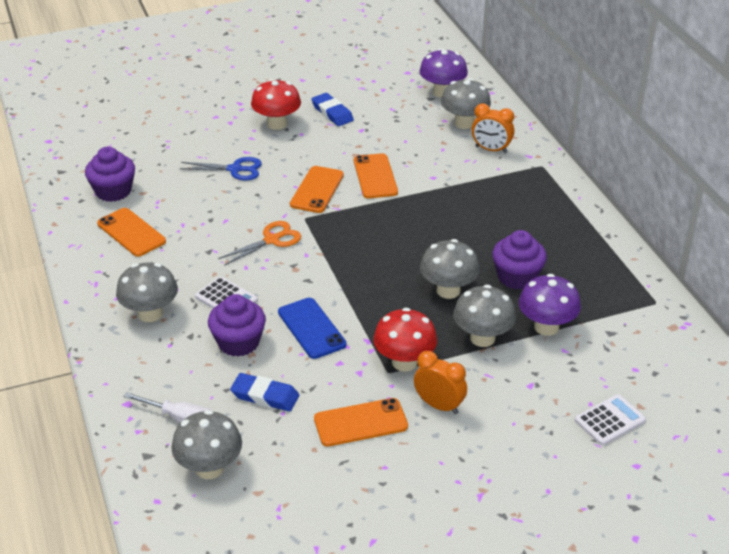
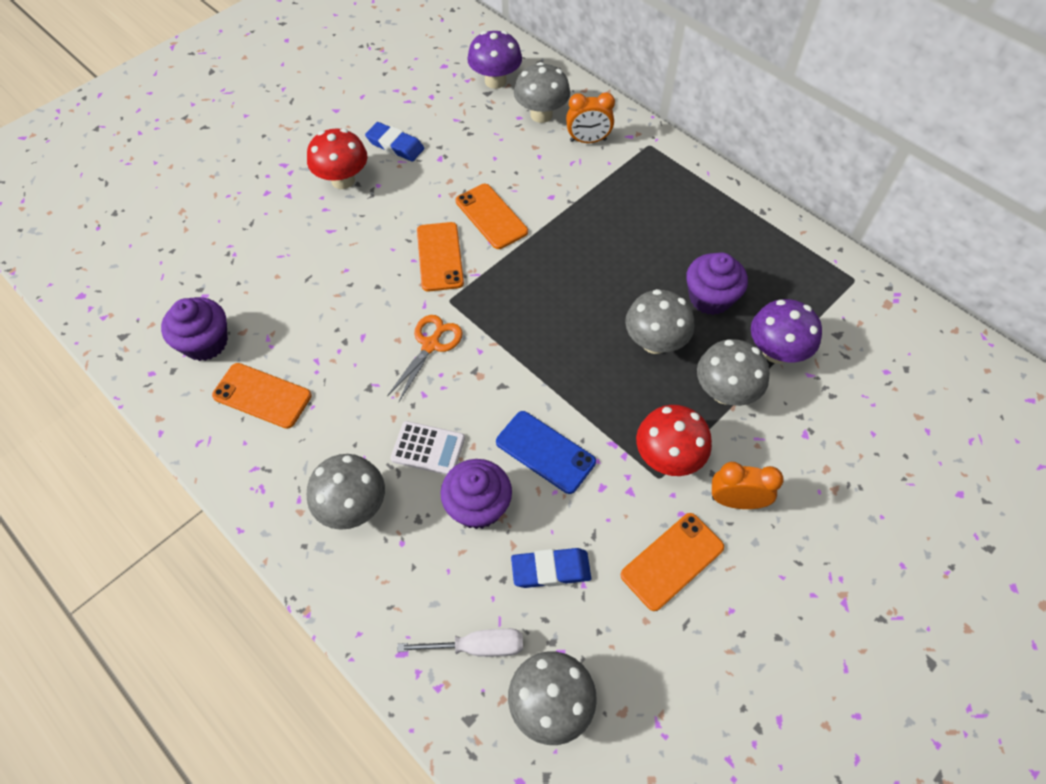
camera: 25 degrees left, 20 degrees up
blue scissors [179,157,262,180] -> none
white calculator [575,394,646,446] -> none

